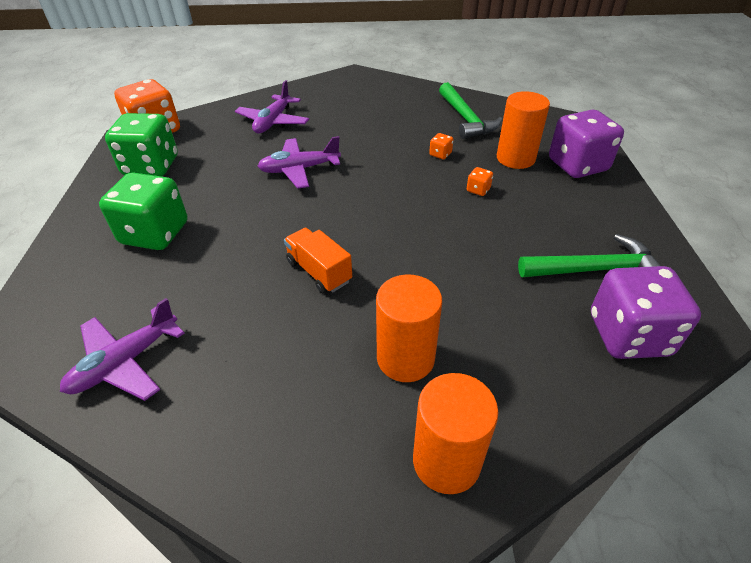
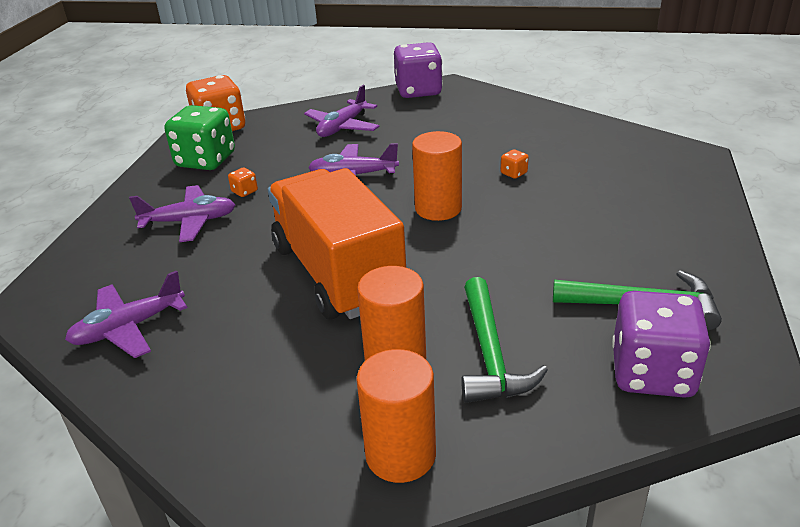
camera: 15 degrees right, 10 degrees down
green dice [99,172,187,250] -> purple plane [129,185,235,242]
orange truck [284,228,352,294] -> orange truck [268,168,406,320], size x2.26
green hammer [439,82,502,139] -> green hammer moved to [461,277,548,403]
orange dice [467,167,493,196] -> orange dice moved to [228,168,258,197]
orange cylinder [497,91,550,169] -> orange cylinder moved to [412,131,462,221]
purple dice [549,110,624,178] -> purple dice moved to [394,42,443,98]

